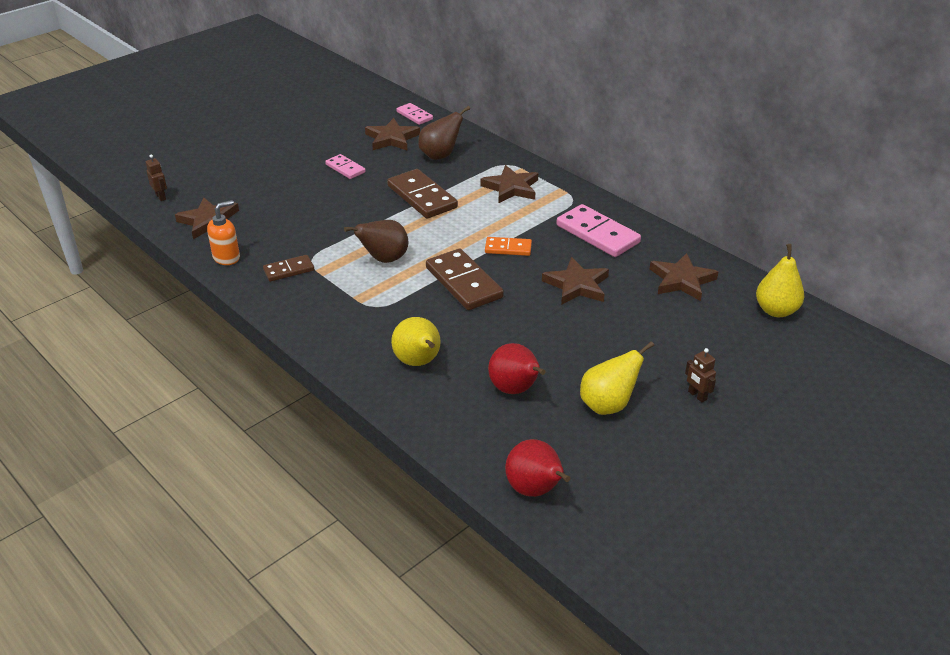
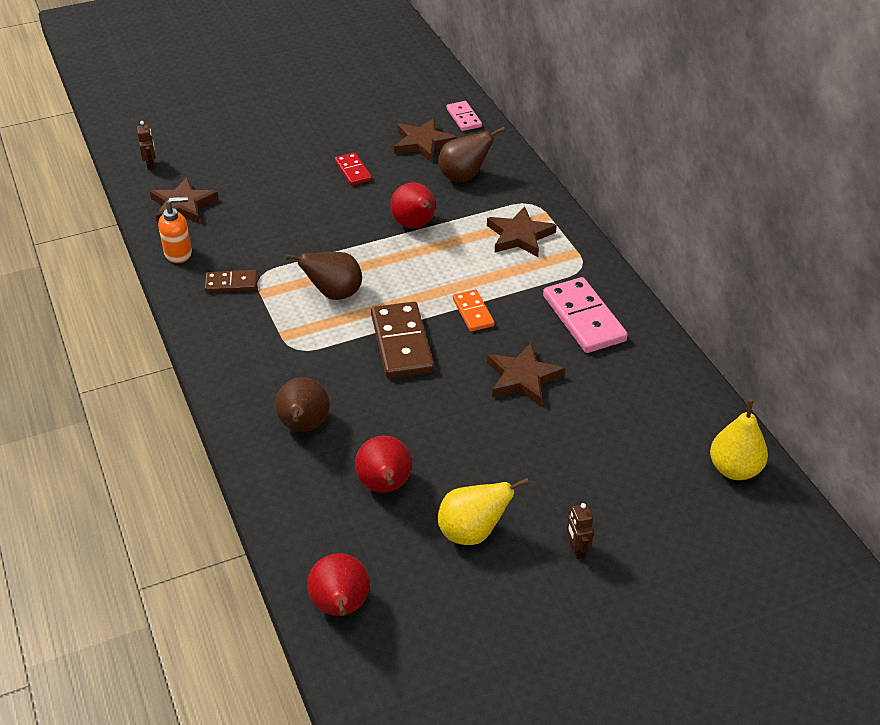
camera: 20 degrees right, 5 degrees up
pink domino [325,154,366,179] -> red domino [335,152,372,186]
brown domino [387,169,458,218] -> red pear [390,183,436,228]
yellow pear [391,317,441,366] -> brown pear [275,377,330,432]
orange domino [485,237,532,256] -> orange domino turned 45 degrees clockwise [453,290,495,331]
brown star [650,253,718,301] -> none

